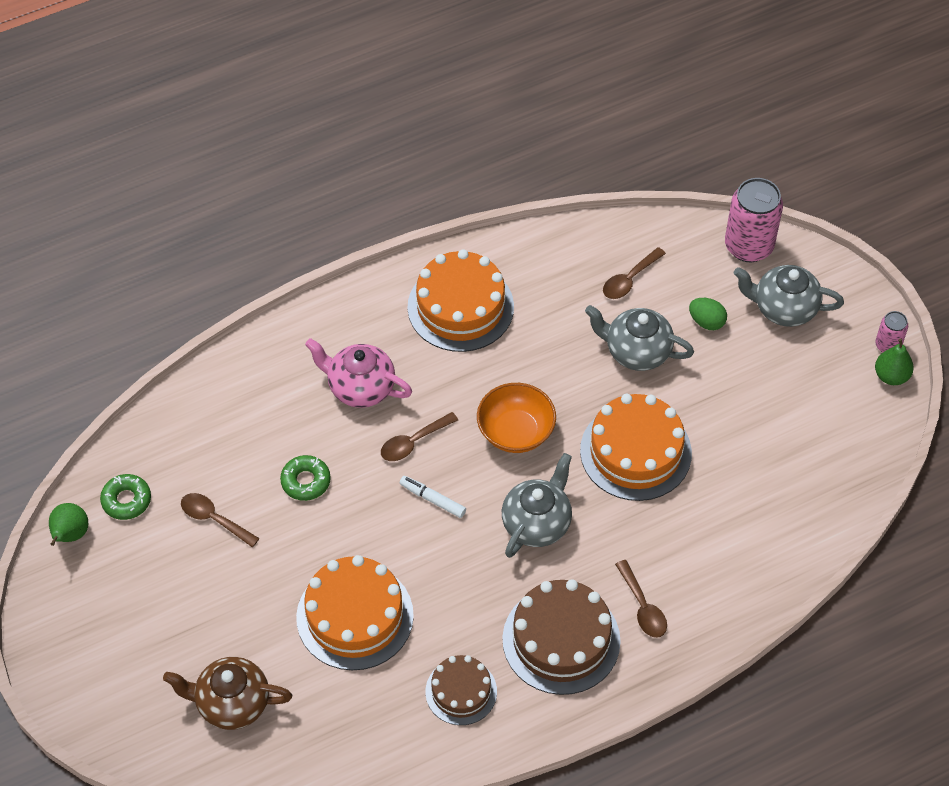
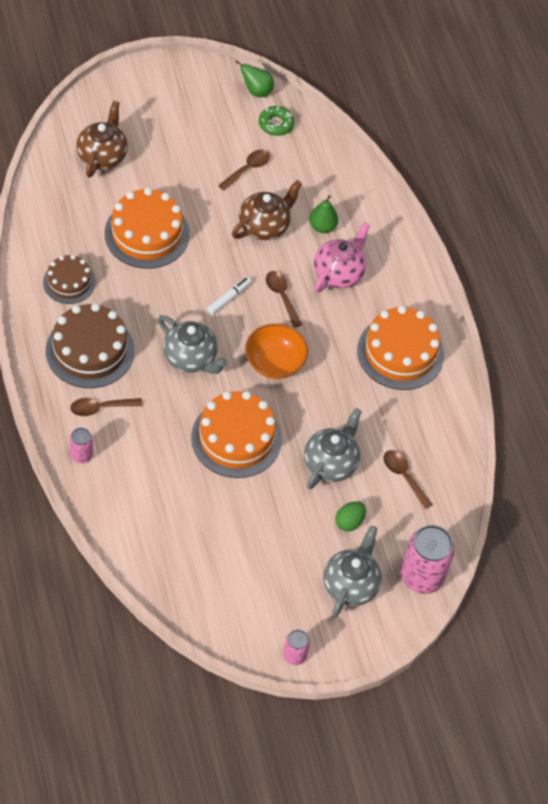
camera: 95 degrees right, 0 degrees up
green donut [280,455,331,501] -> brown teapot [232,180,302,240]
green pear [875,338,914,385] -> green pear moved to [309,195,338,233]
none -> pink can [70,428,93,463]

